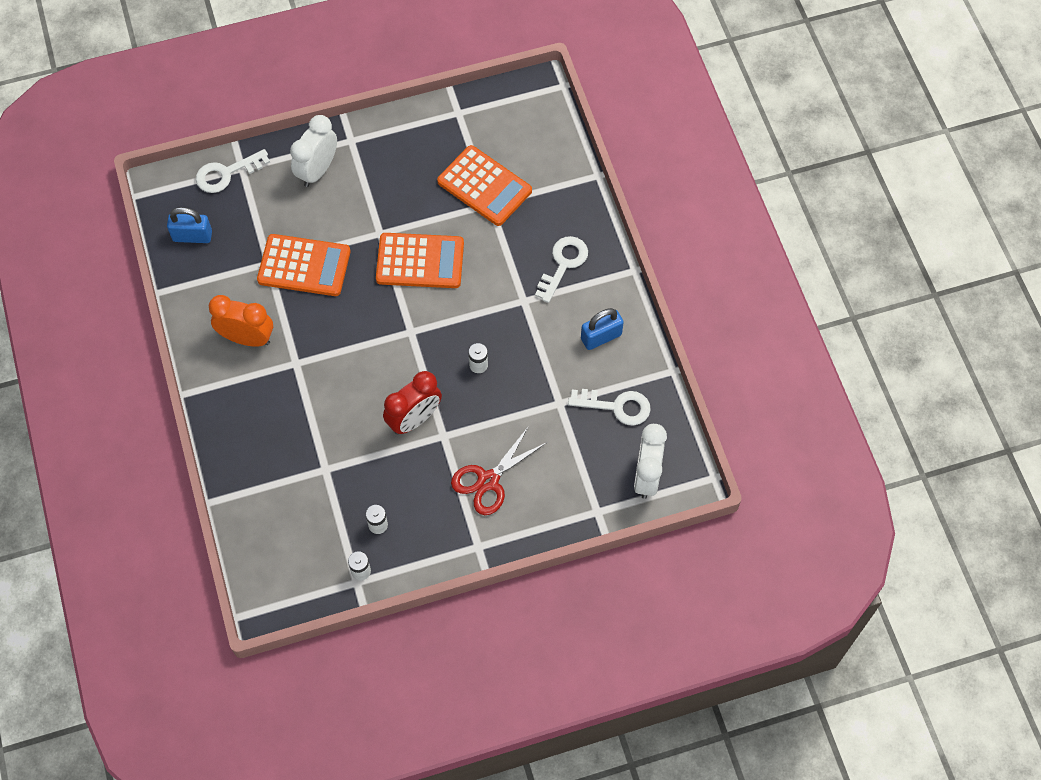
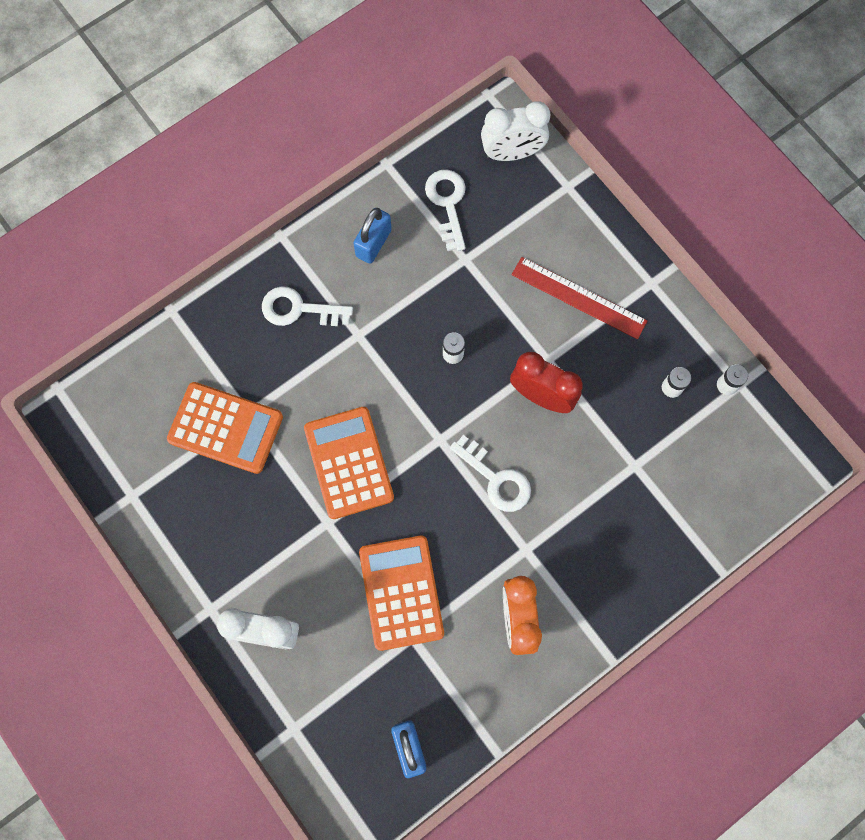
camera: 110 degrees left, 10 degrees up
white key [196,149,270,193] -> white key moved to [450,435,531,512]
orange calculator [437,145,532,226] -> orange calculator turned 90 degrees clockwise [167,382,283,474]
red scissors [451,426,548,515] -> red ruler [512,257,648,339]
blue padlock [581,308,624,350] -> blue padlock turned 75 degrees clockwise [353,208,392,264]

